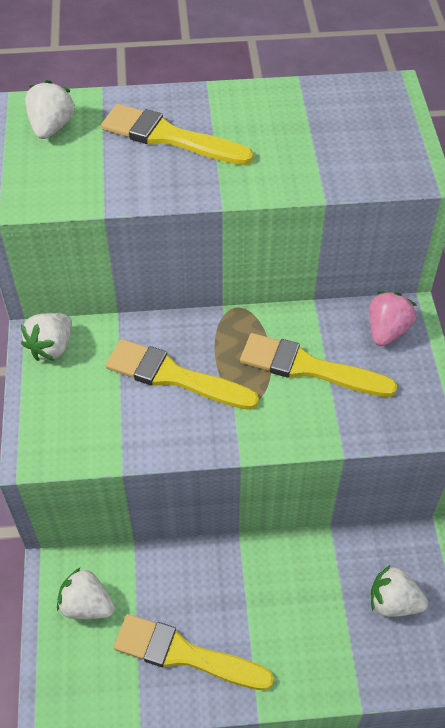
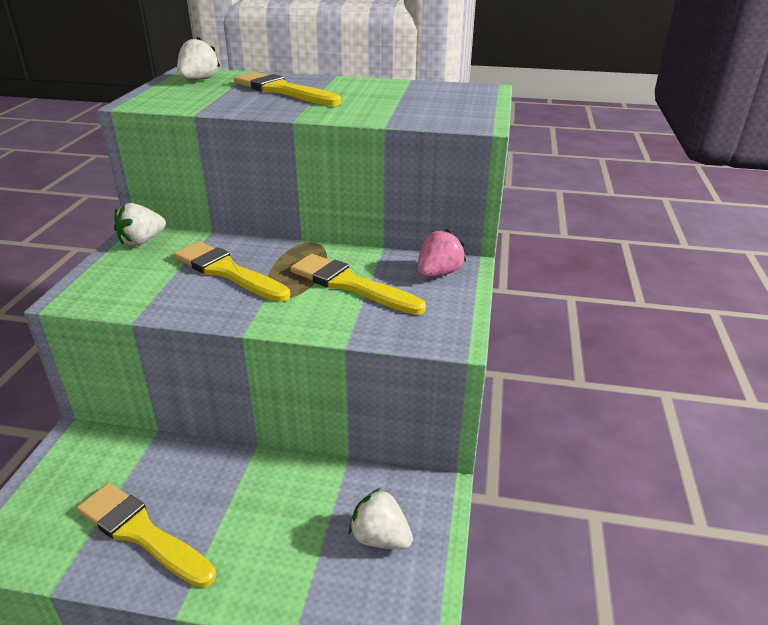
camera: 15 degrees right, 20 degrees down
white strawberry [57,567,114,619] -> none

